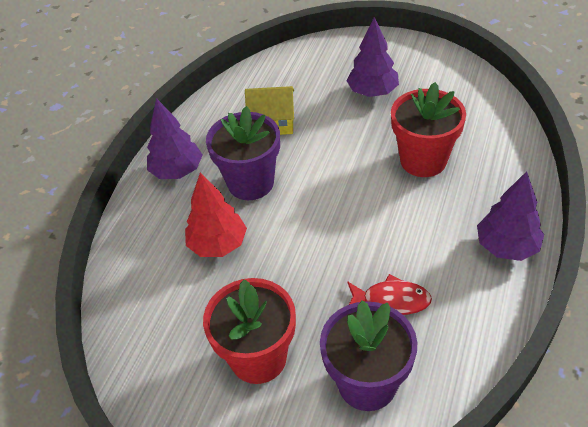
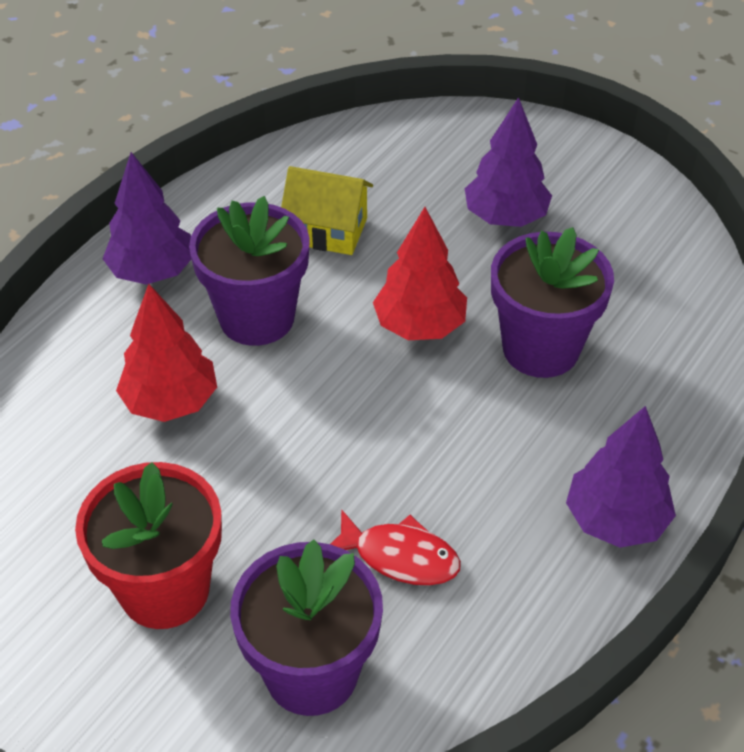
camera: 10 degrees right, 0 degrees up
red flower pot [391,82,466,177] -> purple flower pot [491,227,614,378]
none -> red tree [373,207,467,340]

